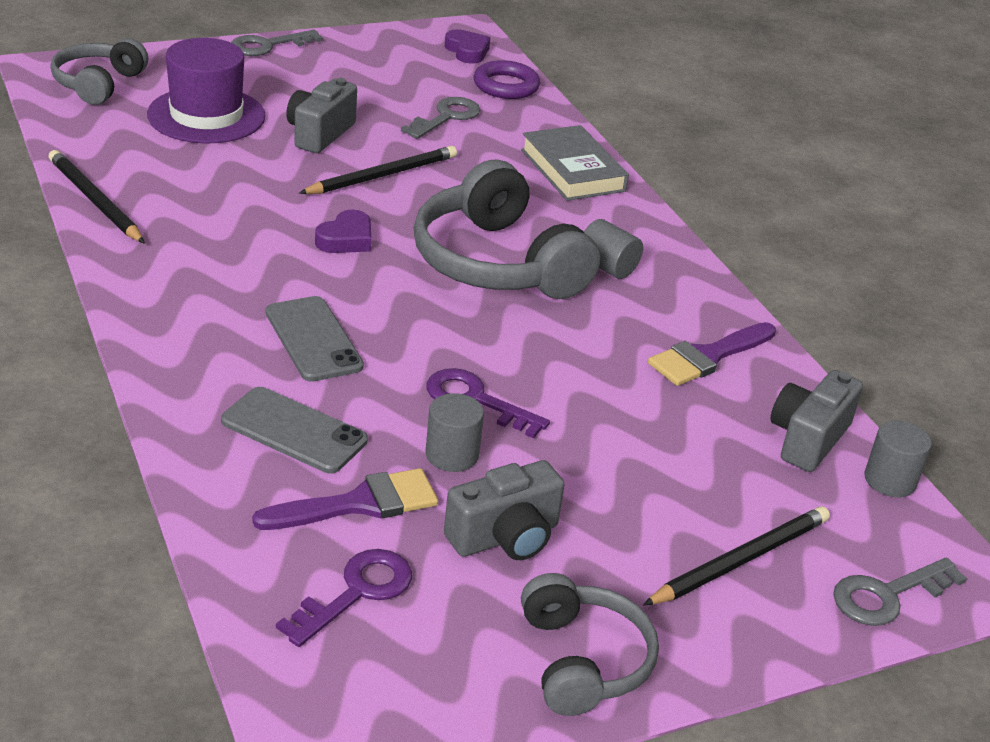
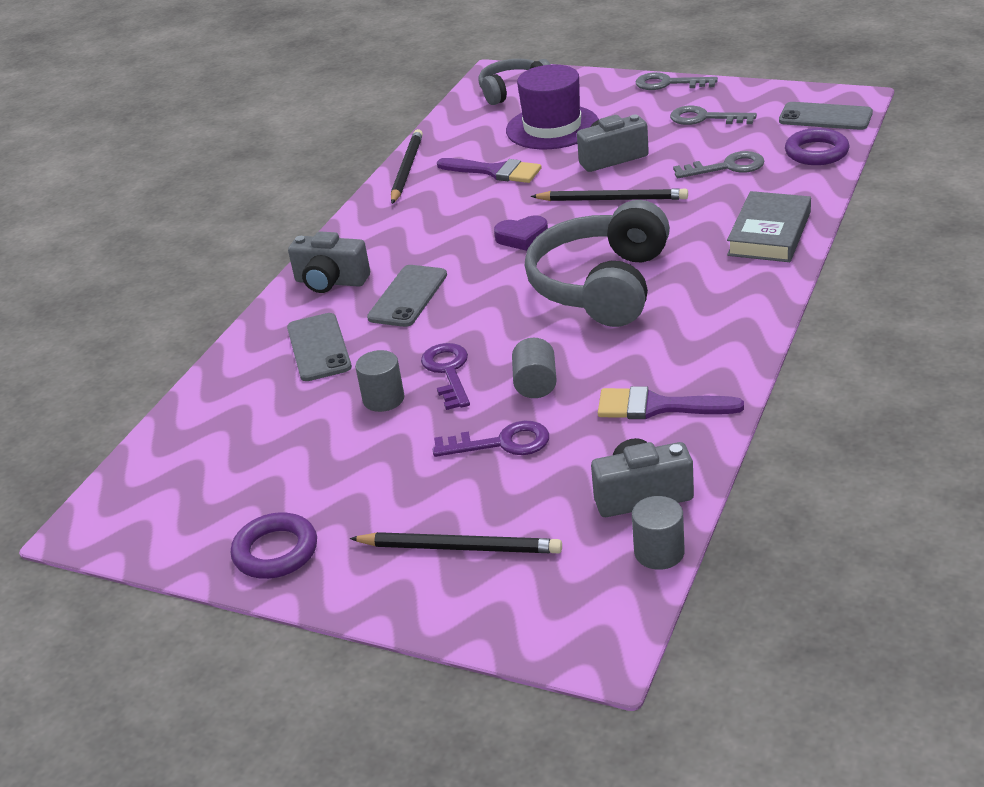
camera: 55 degrees right, 0 degrees up
purple brush [253,468,438,530] -> purple brush moved to [437,158,542,183]
purple key [276,549,412,647] -> purple key moved to [433,421,549,457]
grey camera [444,460,565,560] -> grey camera moved to [288,231,370,293]
purple heart [445,29,490,64] -> grey phone [779,102,873,130]
grey headphones [521,573,659,716] -> purple ring [231,512,317,579]
grey cylinder [584,219,643,279] -> grey cylinder moved to [512,338,557,398]
grey key [833,557,967,626] -> grey key moved to [670,106,757,125]

